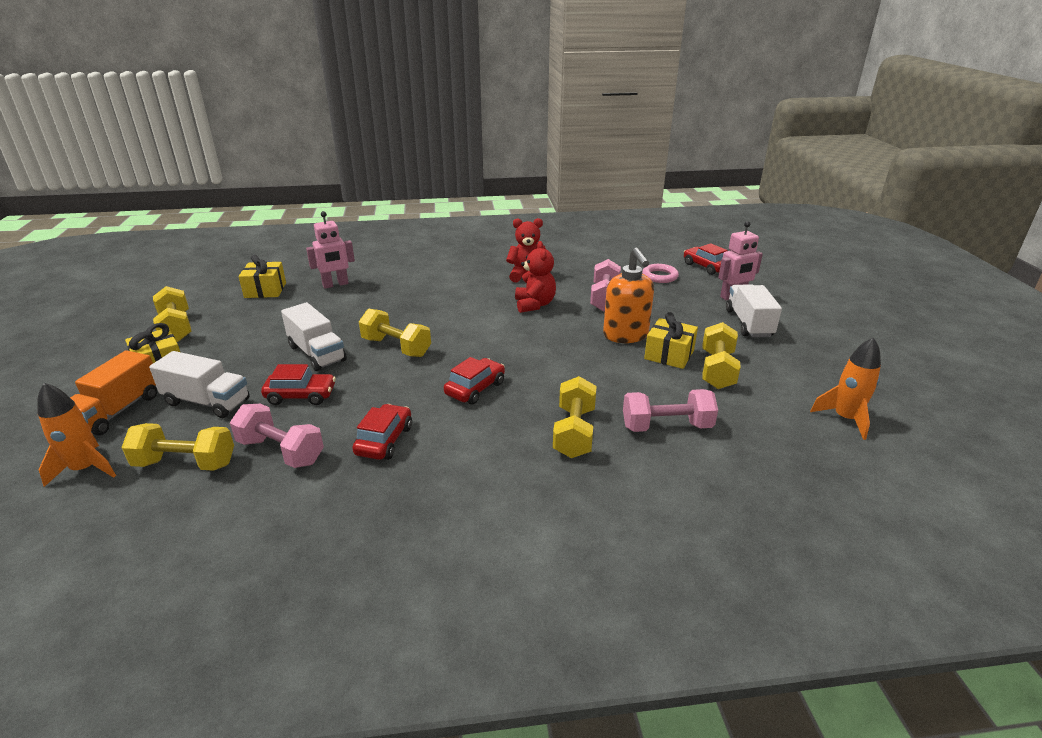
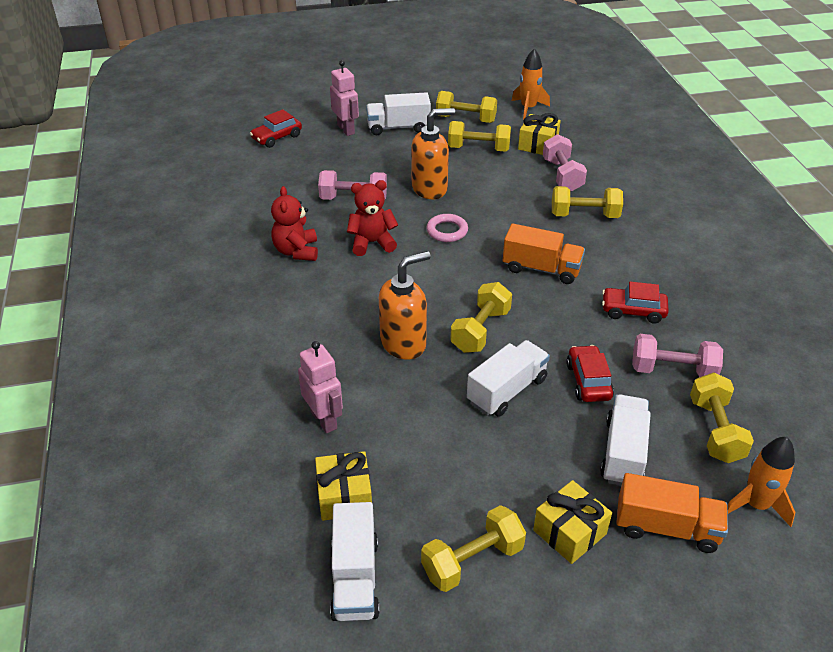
camera: 95 degrees left, 10 degrees up
pink dumbbell [230,404,324,468] -> pink dumbbell turned 75 degrees clockwise [632,334,723,377]
red car [444,357,505,404] -> orange truck [503,223,585,284]
pink ring [642,264,679,283] -> pink ring moved to [426,214,468,242]
yellow gift [644,312,698,369] -> yellow gift moved to [518,113,561,155]
none -> white truck [330,502,380,621]
none -> orange soap dispenser [379,251,431,360]
none -> yellow dumbbell [436,91,497,123]

